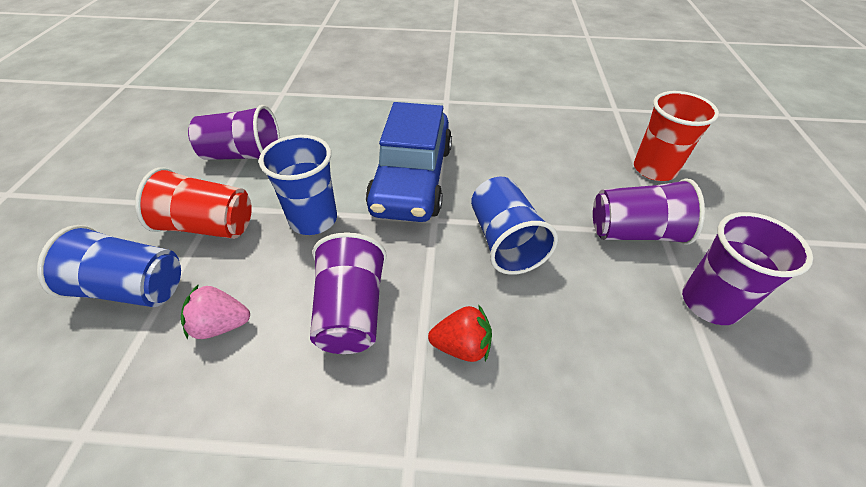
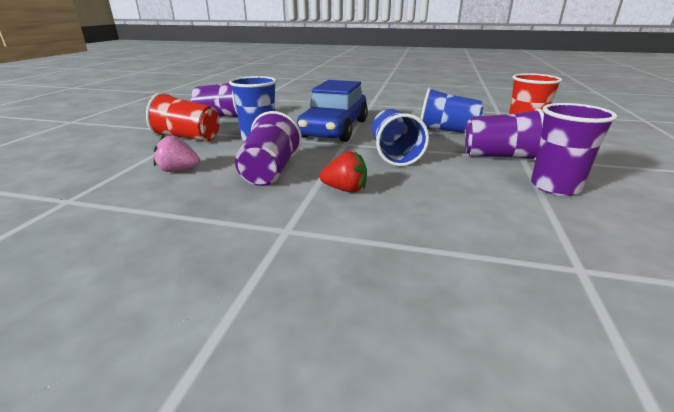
camera: 10 degrees right, 20 degrees down
blue cup [37,225,181,307] -> blue cup moved to [420,87,484,133]

